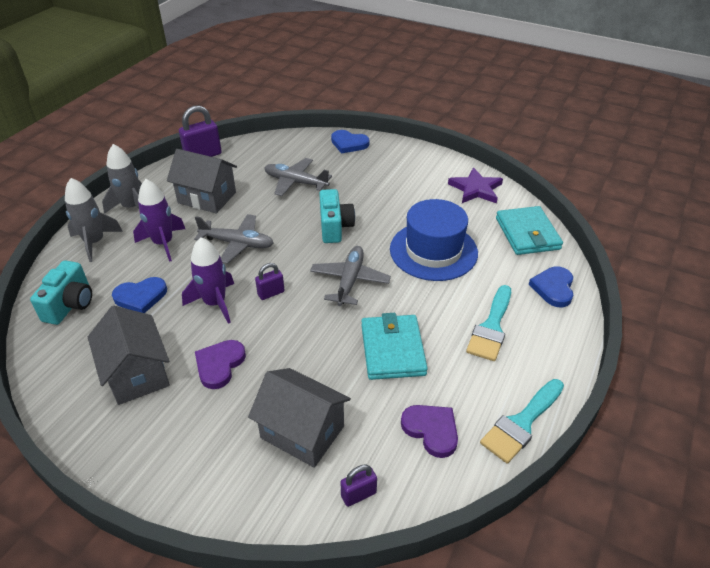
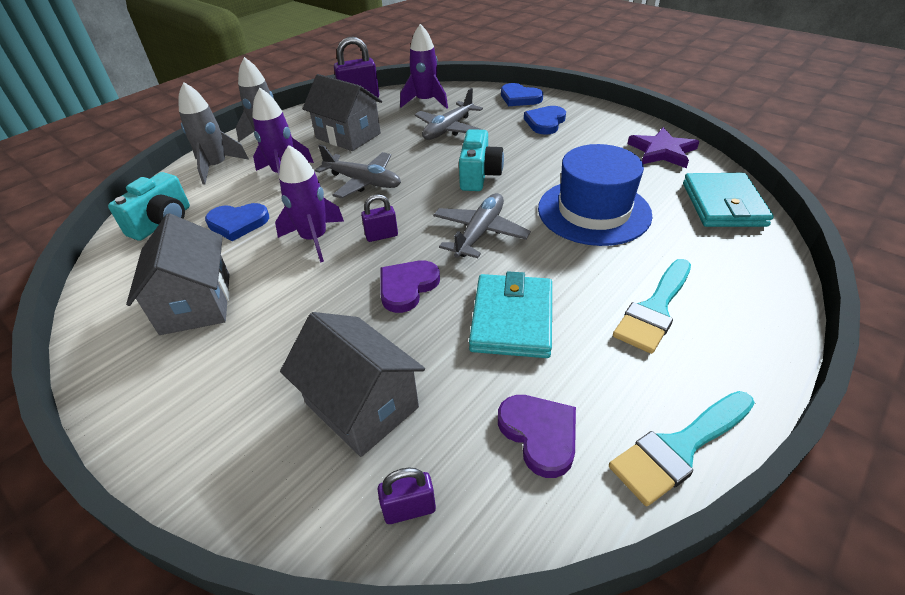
camera: 15 degrees right, 0 degrees up
purple heart [195,340,246,389] -> purple heart moved to [380,260,440,313]
grey plane [264,158,332,196] -> grey plane turned 90 degrees counterclockwise [415,88,483,140]
blue heart [529,266,573,307] -> blue heart moved to [524,106,566,135]
none -> purple rocket [400,24,448,109]

